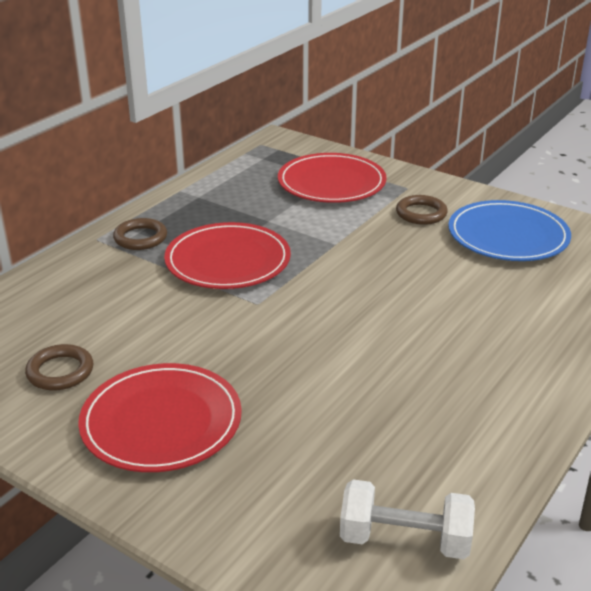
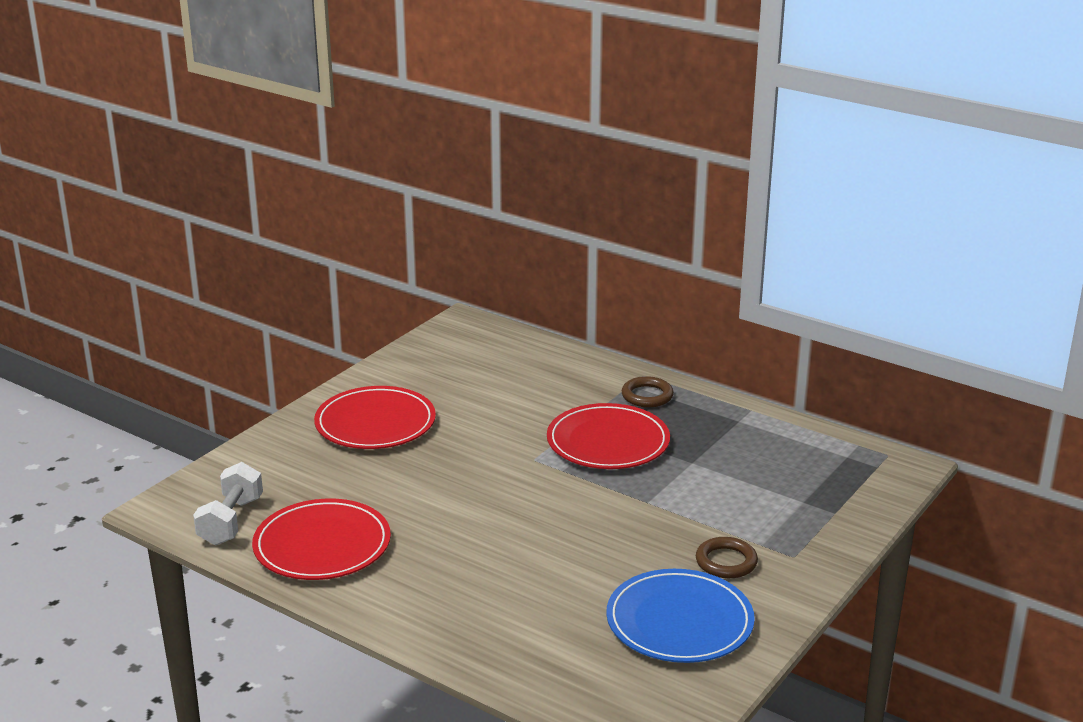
camera: 90 degrees right, 5 degrees down
brown ring [25,344,93,390] -> none
red plate [278,153,386,203] -> red plate moved to [252,499,391,580]

